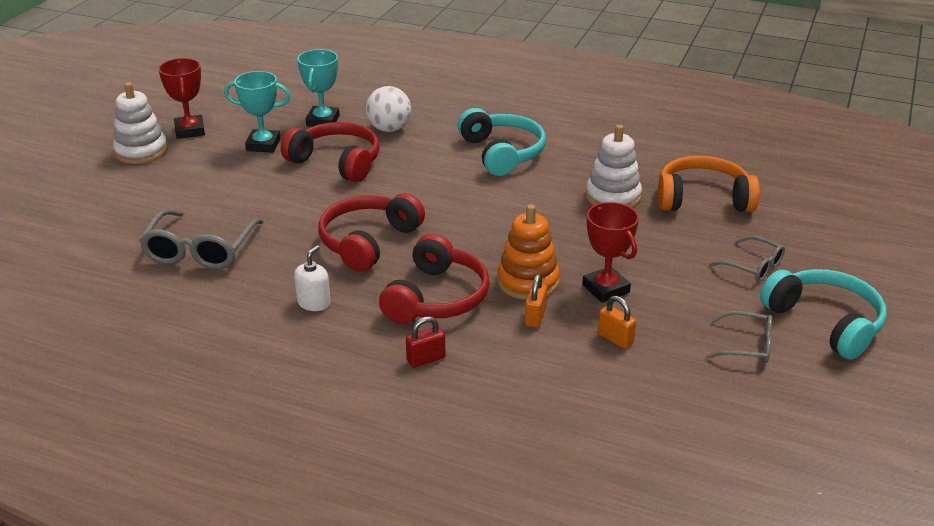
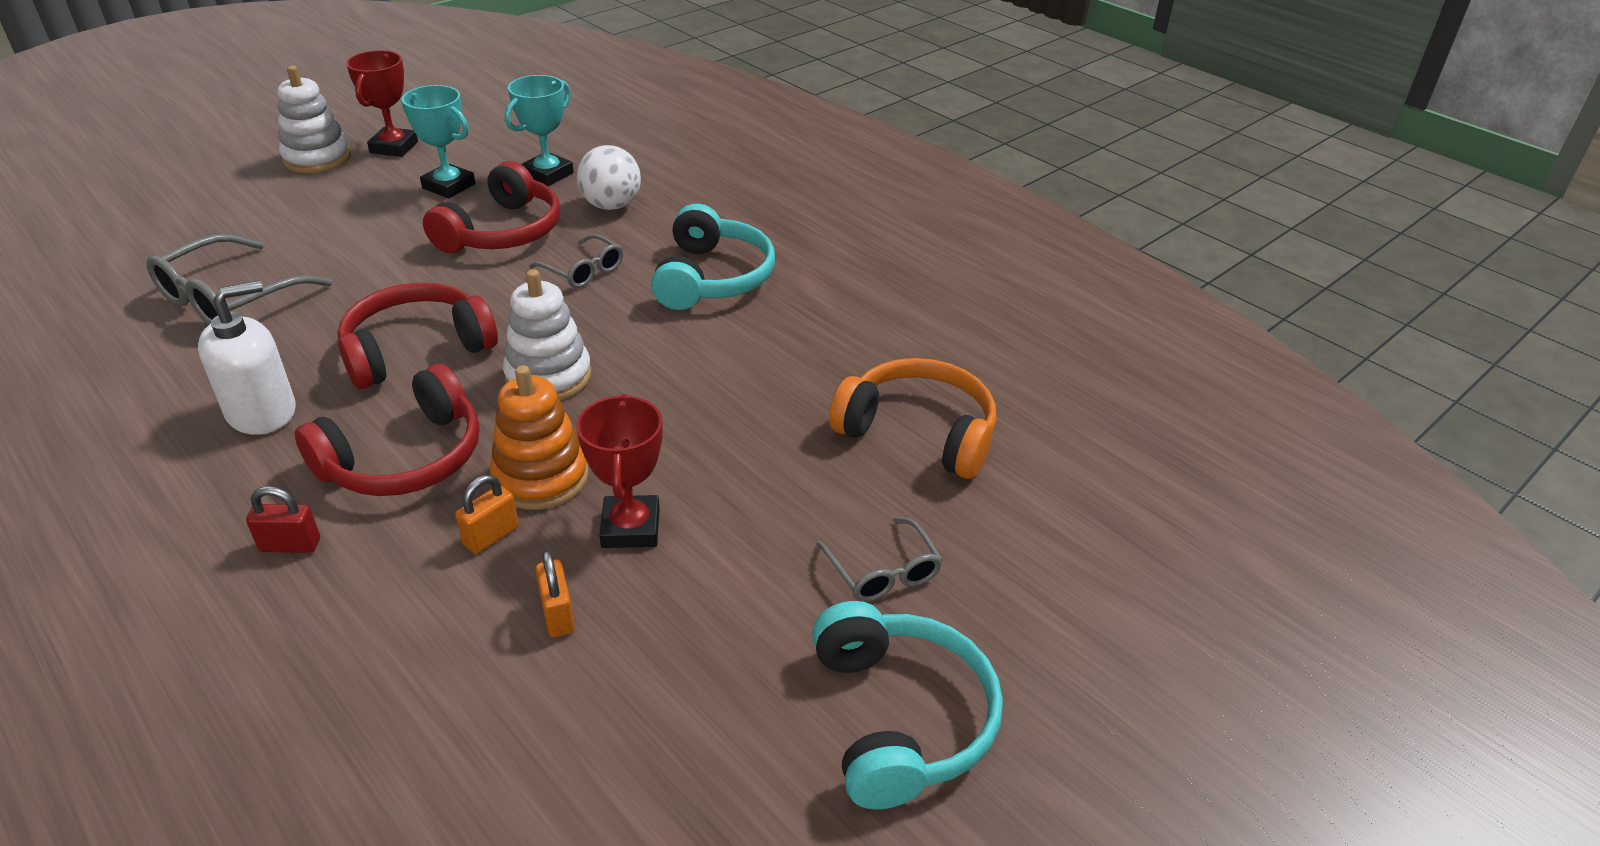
camera: 25 degrees right, 5 degrees up
red headphones [281,122,380,182] -> red headphones turned 60 degrees clockwise [423,161,560,253]
white soap dispenser [294,245,331,311] -> white soap dispenser [198,281,296,435], size x1.66
white stacking toy [586,125,642,208] -> white stacking toy moved to [503,269,592,400]
grey glasses [706,311,772,363] -> grey glasses moved to [529,234,623,288]

